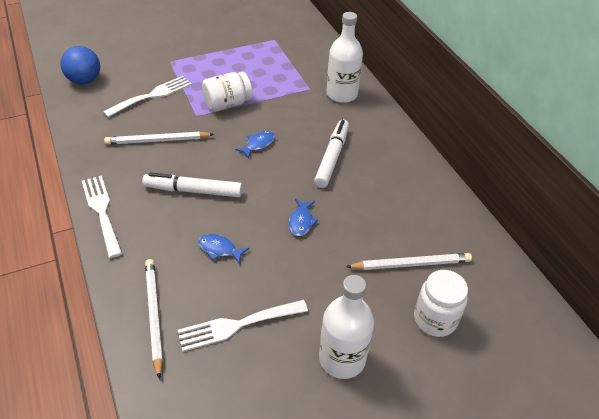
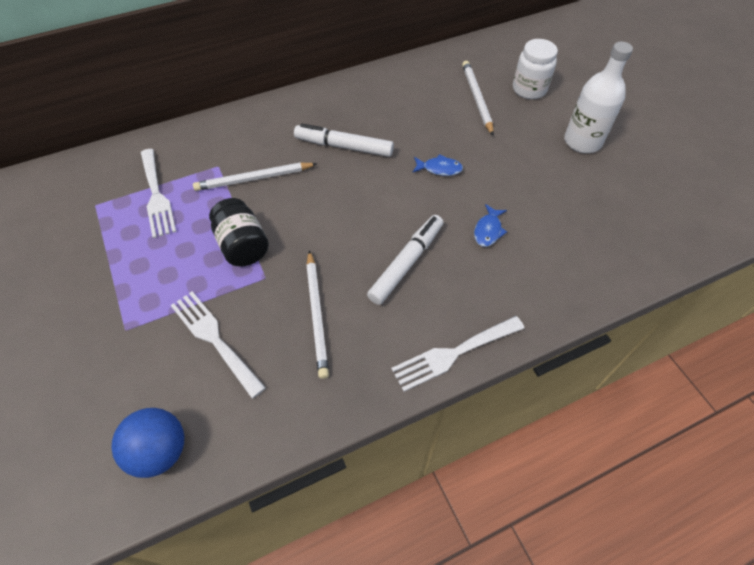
camera: 90 degrees left, 10 degrees up
white marker [142,173,242,197] -> white marker turned 150 degrees counterclockwise [367,215,443,305]
white pencil [145,259,163,379] -> white pencil moved to [193,163,318,191]
white fork [178,300,308,352] -> white fork moved to [141,149,176,238]
white jar [202,72,253,112] -> black jar [209,198,269,266]
blue fish [235,131,275,159] -> none
white bottle [326,12,363,103] -> none

